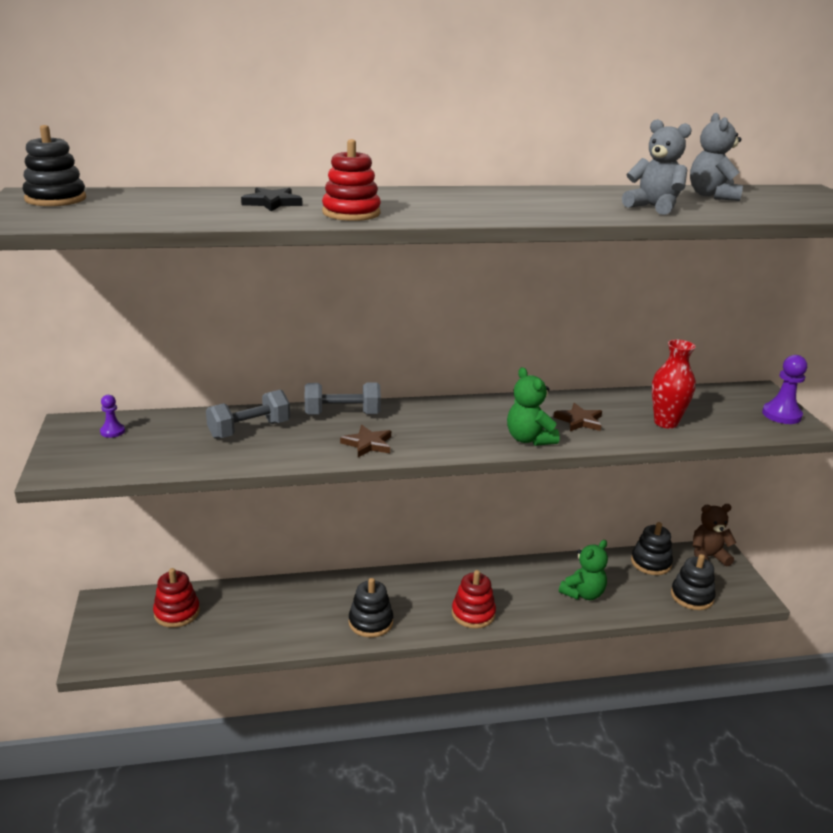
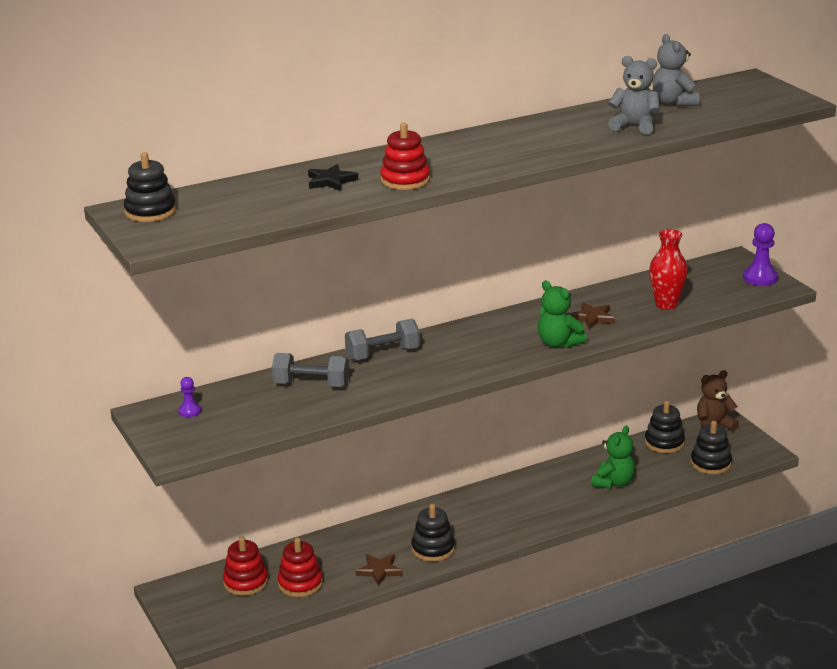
camera: 15 degrees left, 0 degrees up
grey dumbbell [206,390,290,439] -> grey dumbbell turned 60 degrees clockwise [272,353,349,387]
brown star [340,425,391,457] -> brown star moved to [356,554,403,586]
red stacking toy [452,570,496,629] -> red stacking toy moved to [278,538,323,597]

